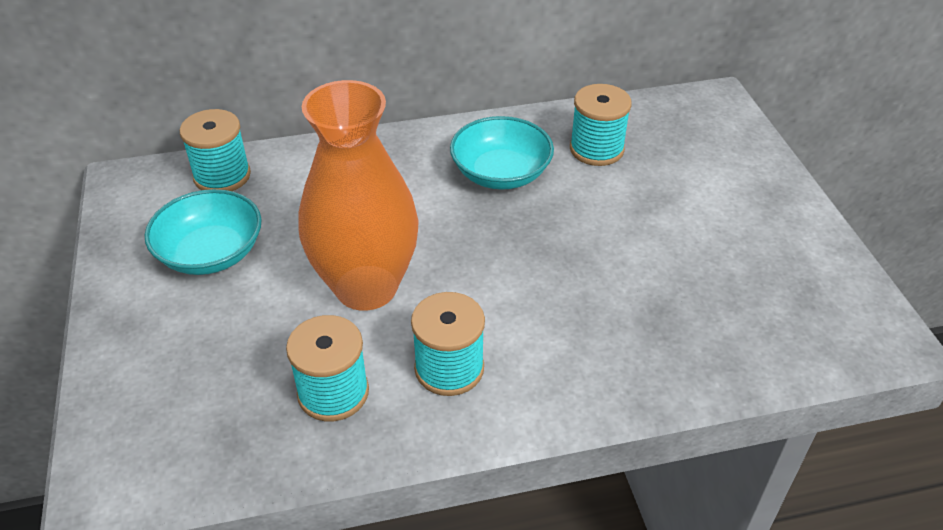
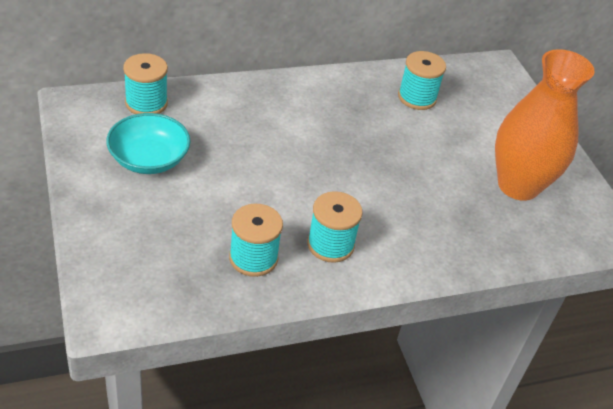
camera: 10 degrees left, 0 degrees up
orange vase [298,80,419,311] -> orange vase moved to [495,49,595,201]
turquoise bowl [450,116,554,190] -> none

